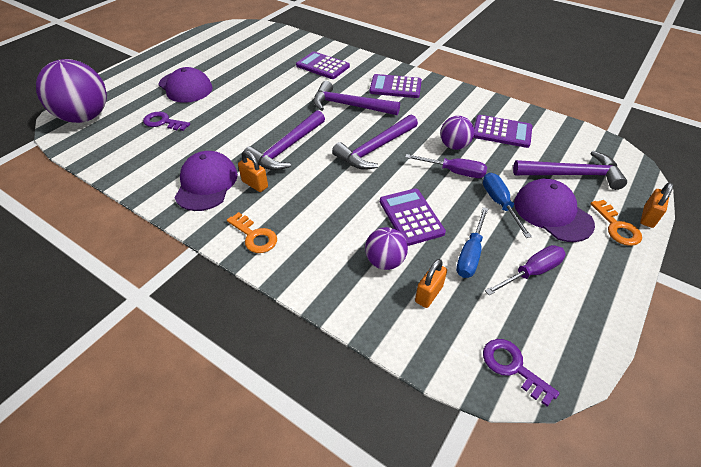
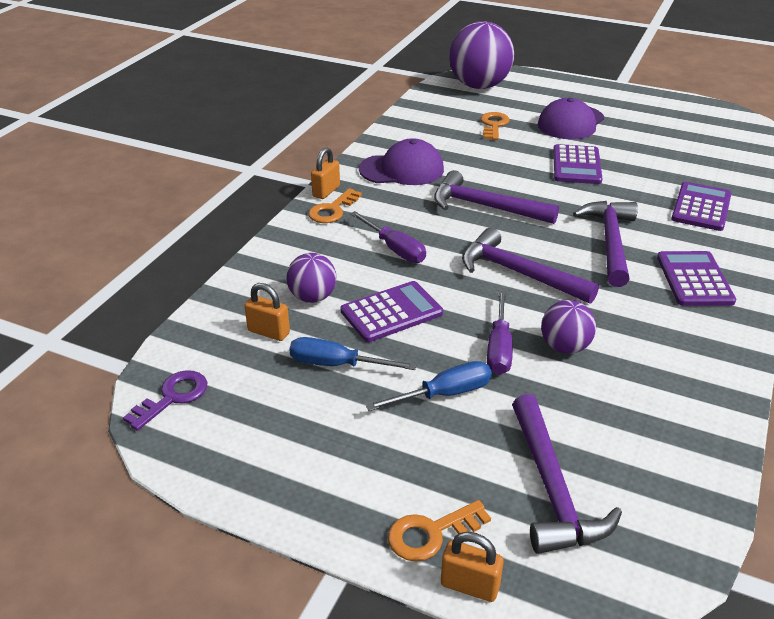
camera: 80 degrees right, 10 degrees down
purple key [143,112,190,131] -> orange key [481,112,509,140]
orange padlock [238,150,268,192] -> orange padlock moved to [311,147,340,199]
purple calculator [473,115,532,148] -> purple calculator moved to [553,144,603,184]
purple screwdriver [485,245,566,295] -> purple screwdriver moved to [350,211,426,263]
purple cap [514,179,595,242] -> none

